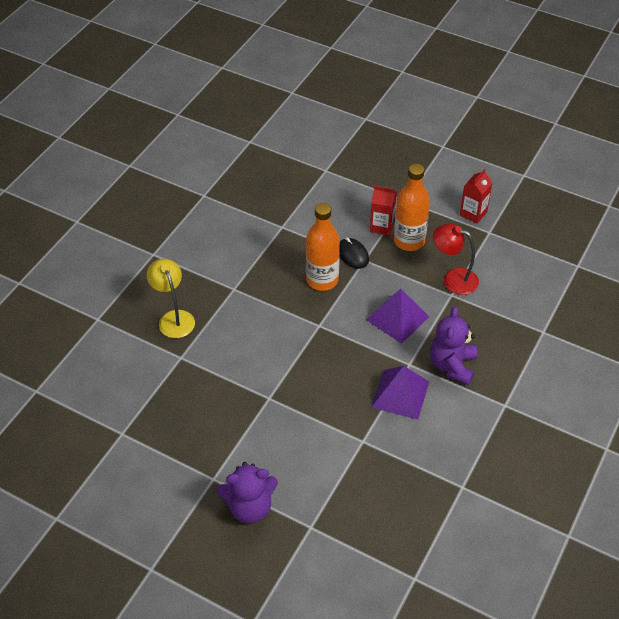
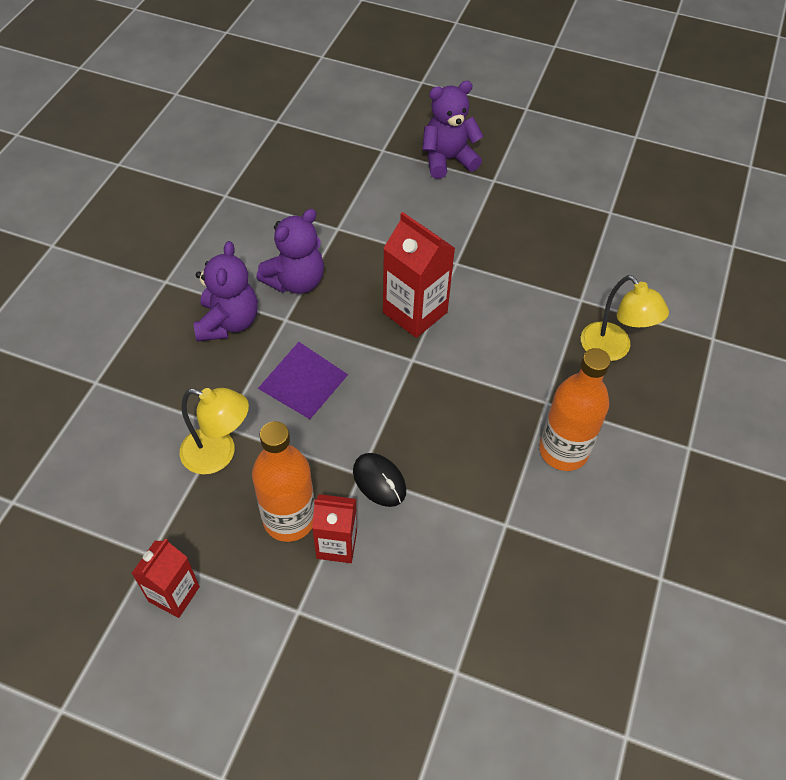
camera: 170 degrees right, 5 degrees up
orange bottle [306,203,340,291] -> orange bottle moved to [539,348,611,471]
purple pyramid [371,366,429,420] -> purple teddy bear [256,209,324,294]
red lamp [433,224,479,295] -> yellow lamp [180,388,249,475]
none -> red carton [383,212,455,338]

